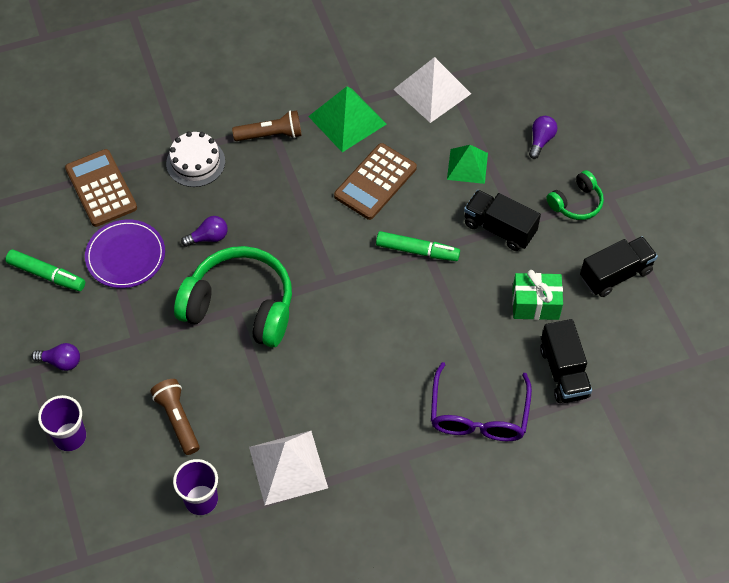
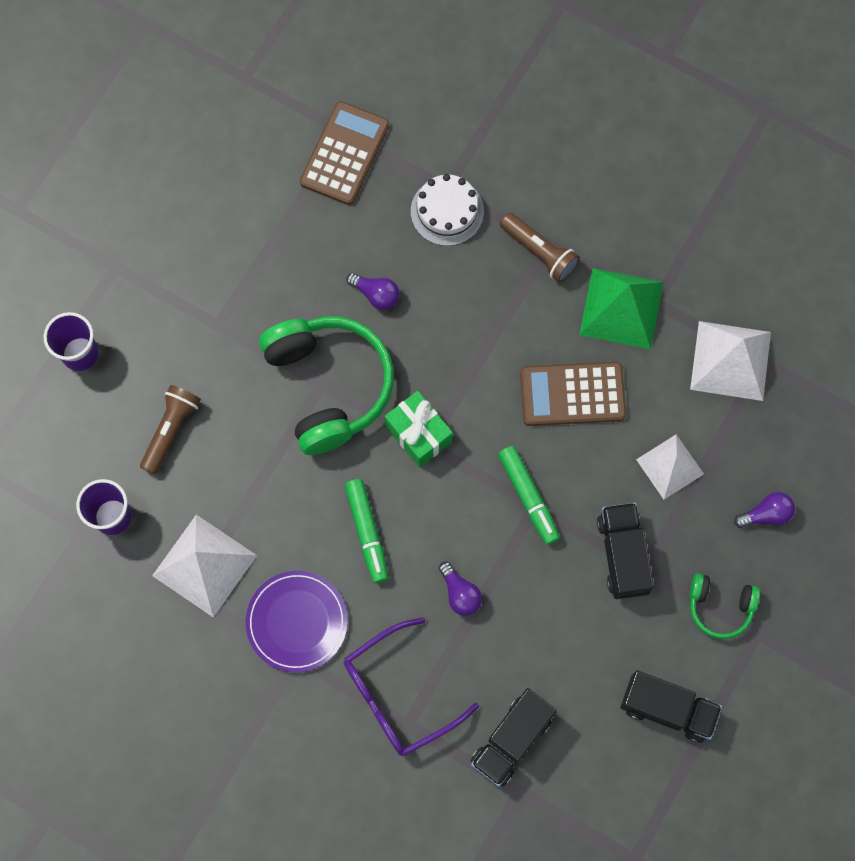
camera: 50 degrees right, 15 degrees up
green marker [6,250,85,291] -> green marker moved to [345,479,389,583]
purple light bulb [31,343,80,371] -> purple light bulb moved to [439,562,482,616]
purple plate [85,219,165,288] -> purple plate moved to [246,571,348,672]
green pyramid [447,145,488,184] -> white pyramid [636,434,704,499]
green gift [512,270,563,320] -> green gift moved to [385,391,453,467]

